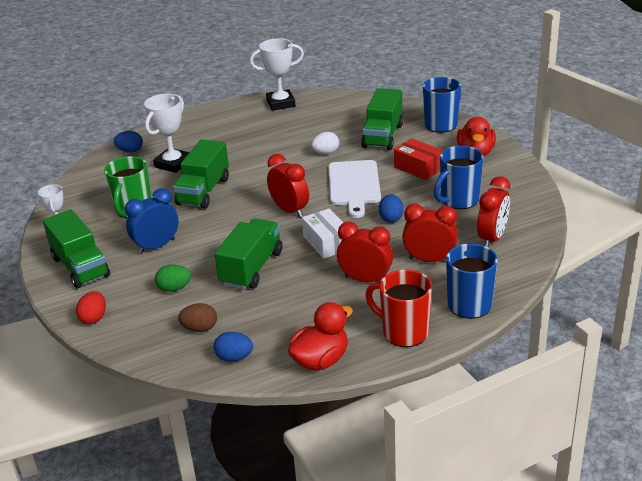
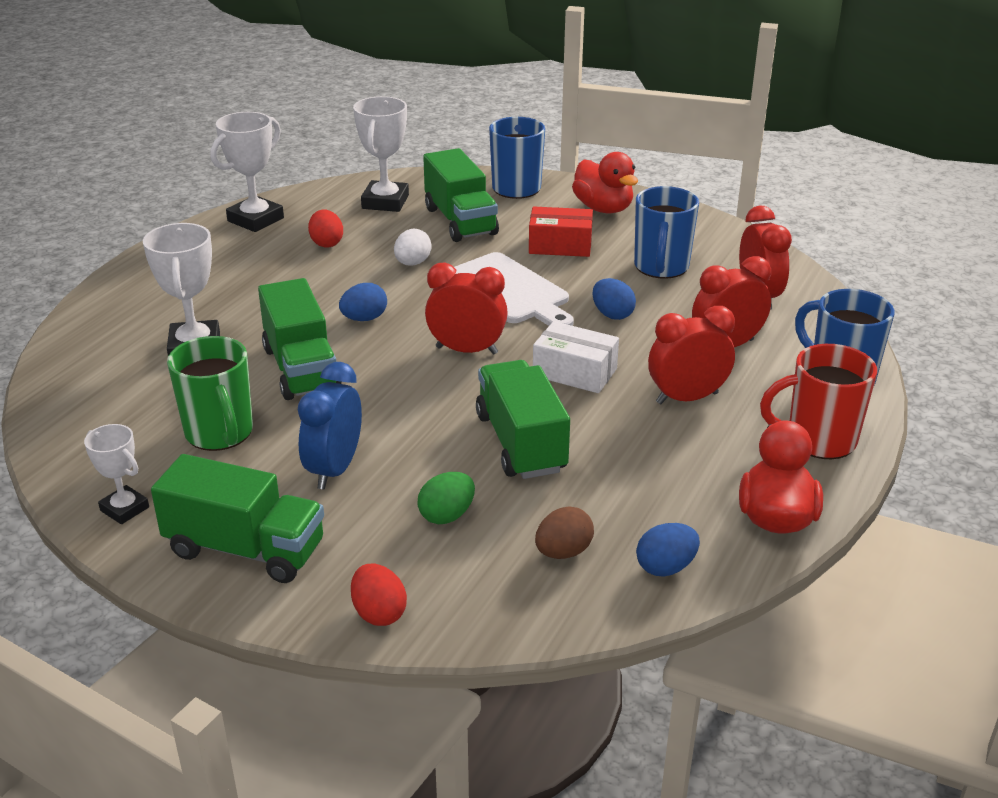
camera: 40 degrees left, 0 degrees up
blue egg [114,131,143,152] -> blue egg moved to [339,283,387,321]
none -> red egg [308,210,343,248]
none -> white trophy [353,96,409,212]

